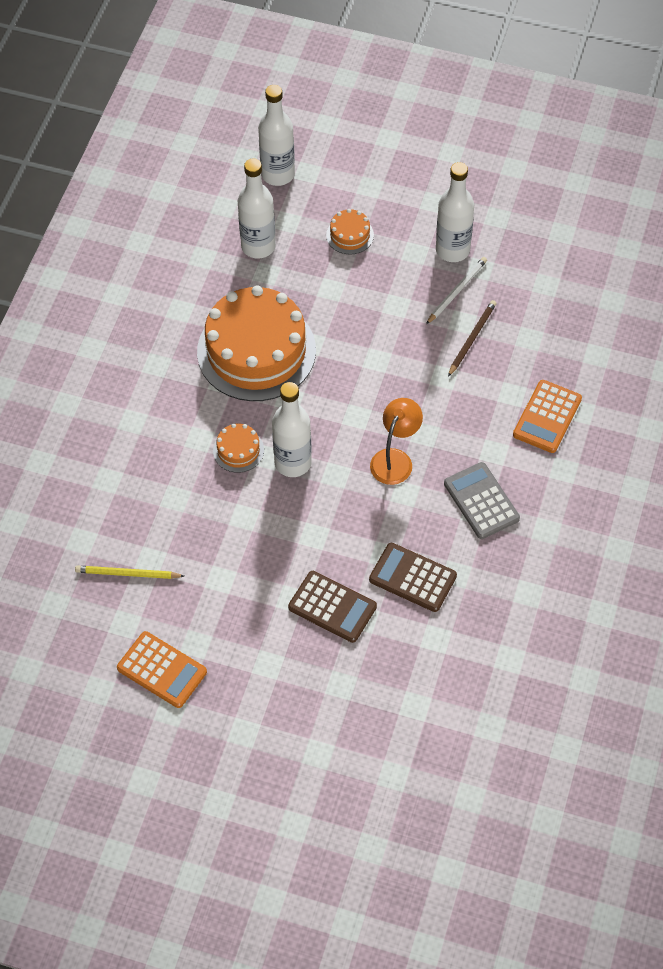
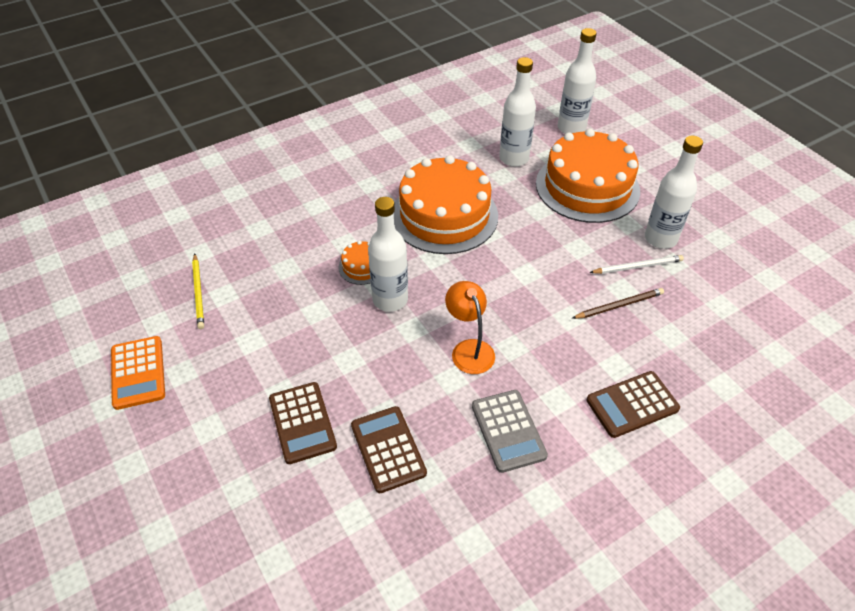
camera: 40 degrees right, 10 degrees down
yellow pencil [75,566,184,579] -> yellow pencil turned 150 degrees counterclockwise [192,254,204,329]
orange cake [326,209,374,254] -> orange cake [536,129,640,223], size x2.41
orange lamp [370,398,423,485] -> orange lamp turned 90 degrees counterclockwise [445,281,495,374]
grey calculator [444,462,520,539] -> grey calculator turned 150 degrees clockwise [472,390,548,473]
orange calculator [513,380,582,453] -> brown calculator [586,371,680,438]

